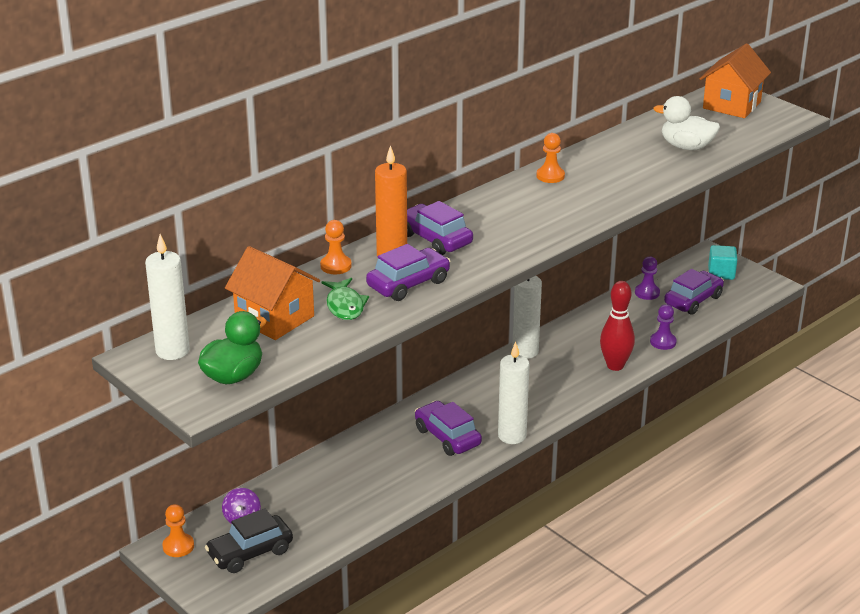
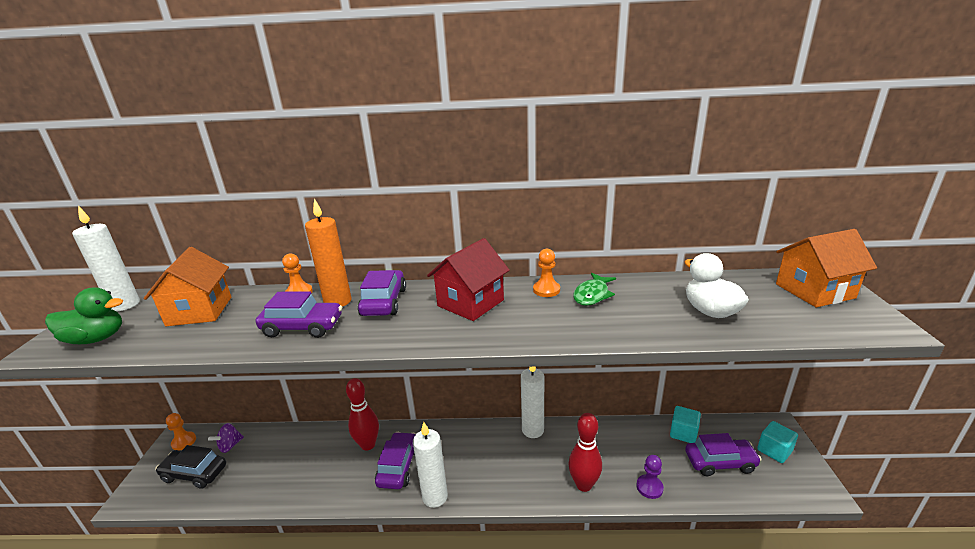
camera: 45 degrees right, 5 degrees down
green fish [321,278,369,320] -> green fish moved to [573,273,616,306]
purple pawn [635,256,660,300] -> turquoise cube [670,406,701,443]
none -> red bowling pin [346,378,379,450]
none -> red house [427,238,510,321]

